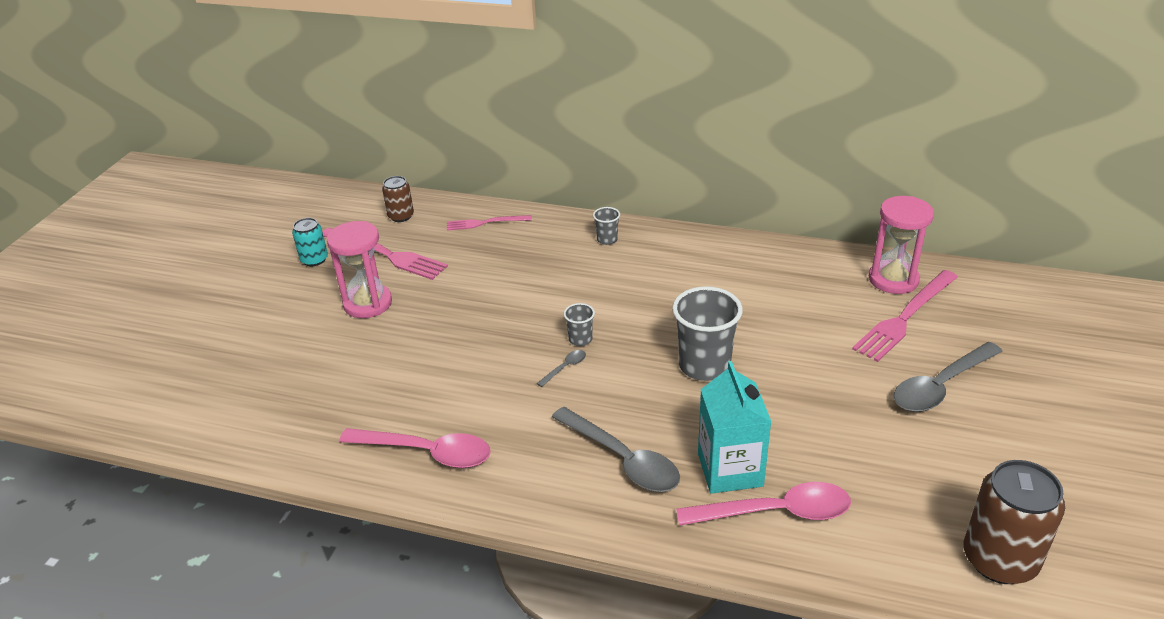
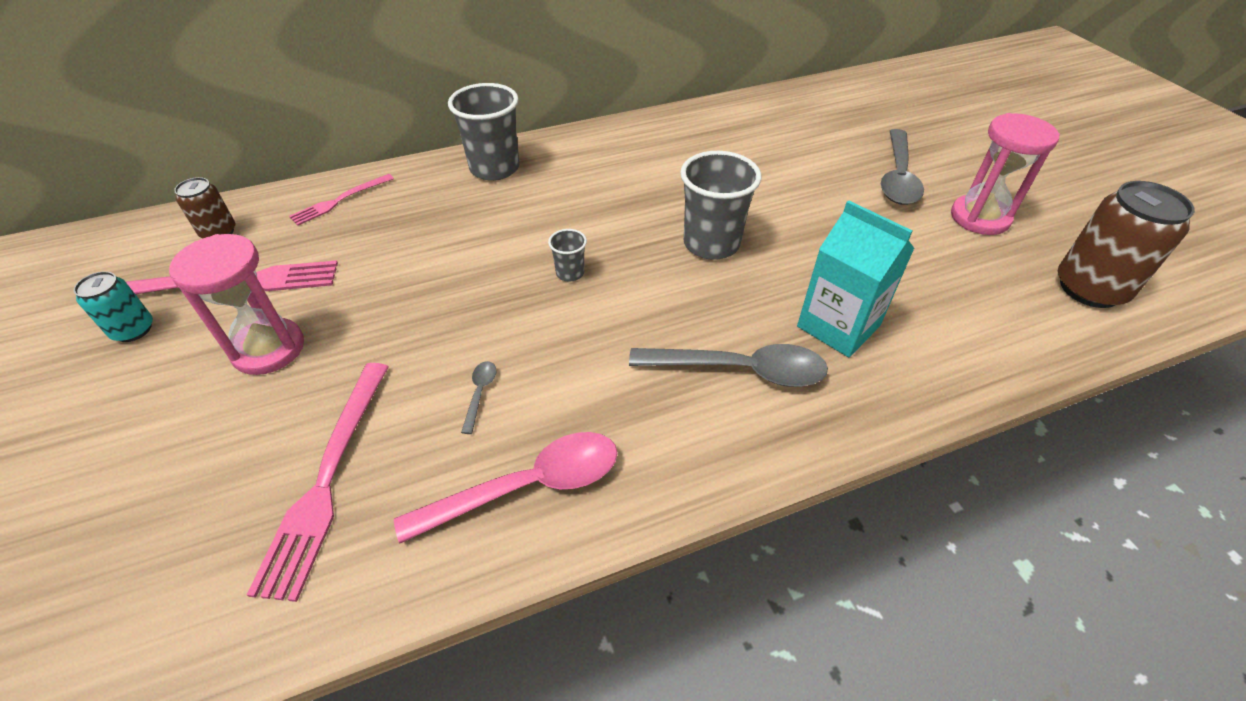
camera: 40 degrees left, 10 degrees up
grey spoon [537,350,586,387] -> grey spoon moved to [461,361,497,434]
grey cup [593,207,620,245] -> grey cup [448,83,519,181], size x2.08
pink spoon [676,482,851,526] -> none
pink fork [852,270,958,362] -> pink fork moved to [247,363,389,602]
pink hourglass [869,196,934,294] -> pink hourglass moved to [951,113,1060,235]

